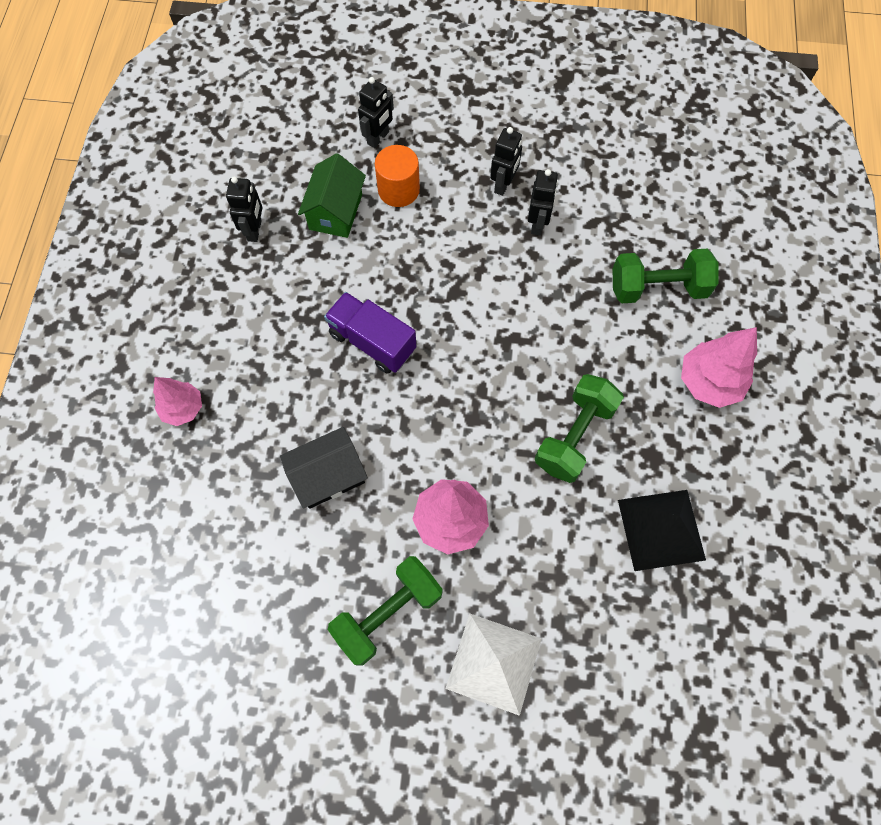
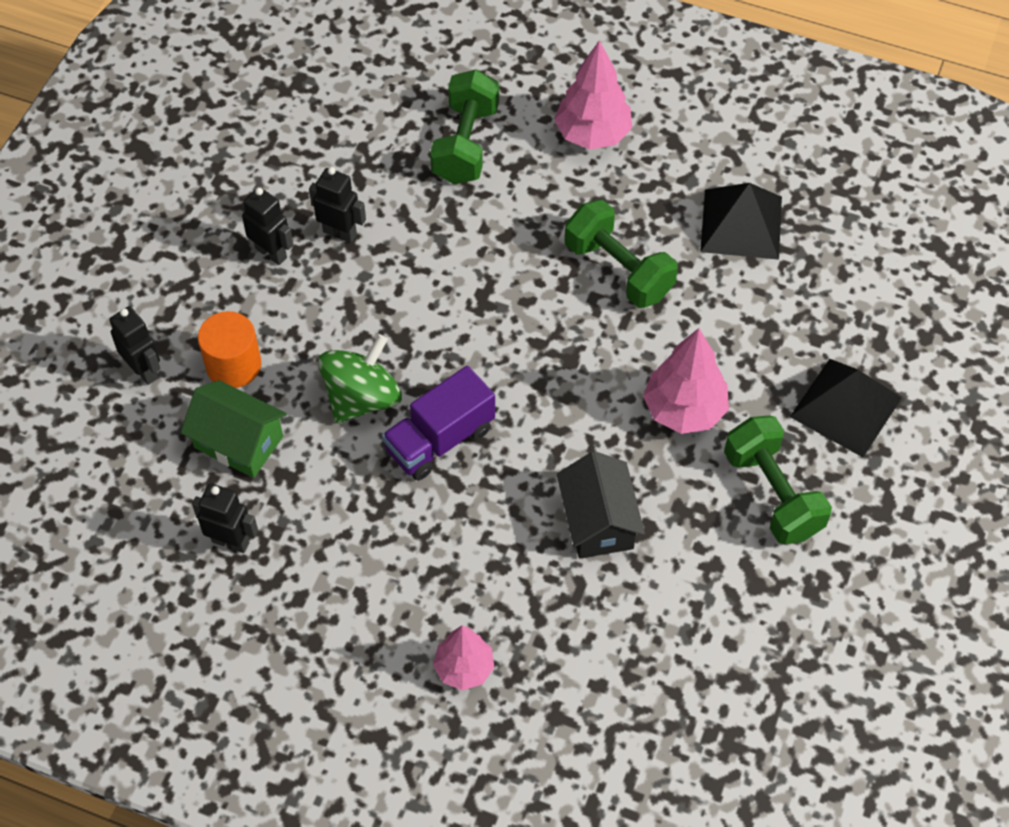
camera: 75 degrees left, 10 degrees down
white pyramid [445,613,542,716] -> black pyramid [790,359,902,457]
none -> green spinning top [318,334,402,423]

